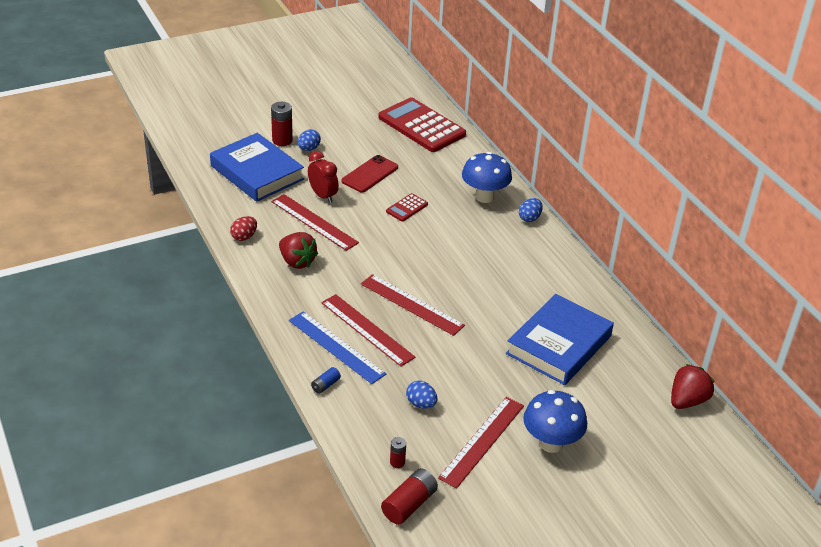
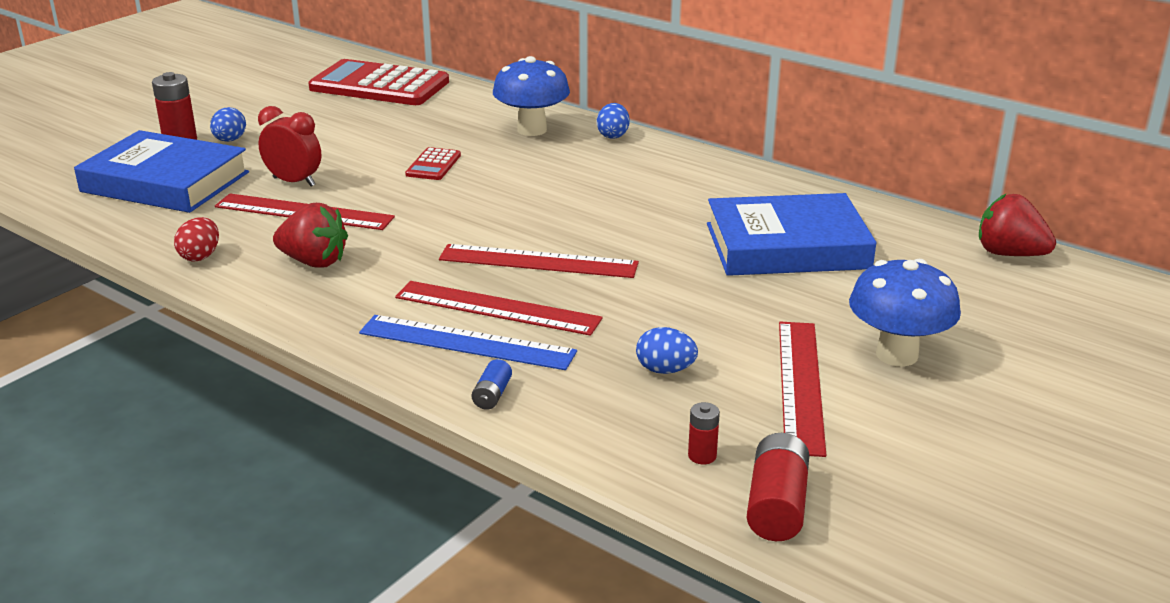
camera: 25 degrees left, 10 degrees down
red phone [341,155,398,193] -> none
blue book [506,294,614,385] -> blue book turned 75 degrees clockwise [707,193,876,276]
red strawberry [671,364,715,409] -> red strawberry turned 75 degrees counterclockwise [979,193,1056,256]

